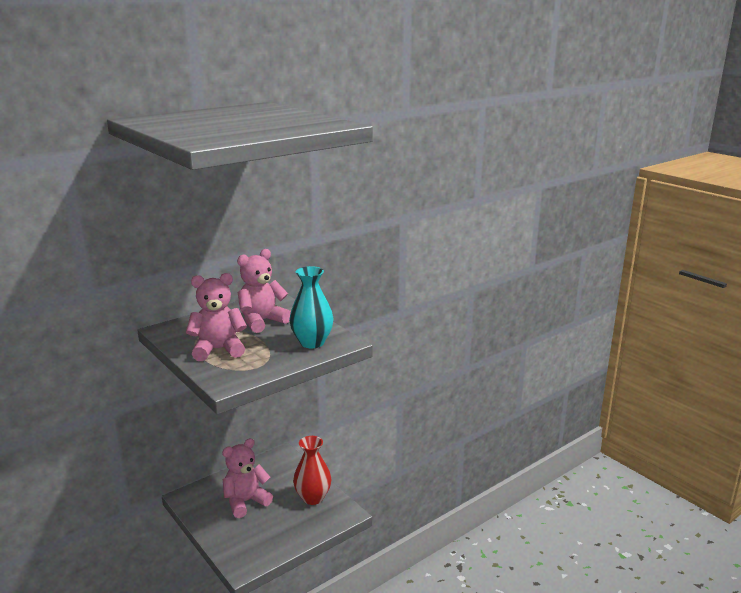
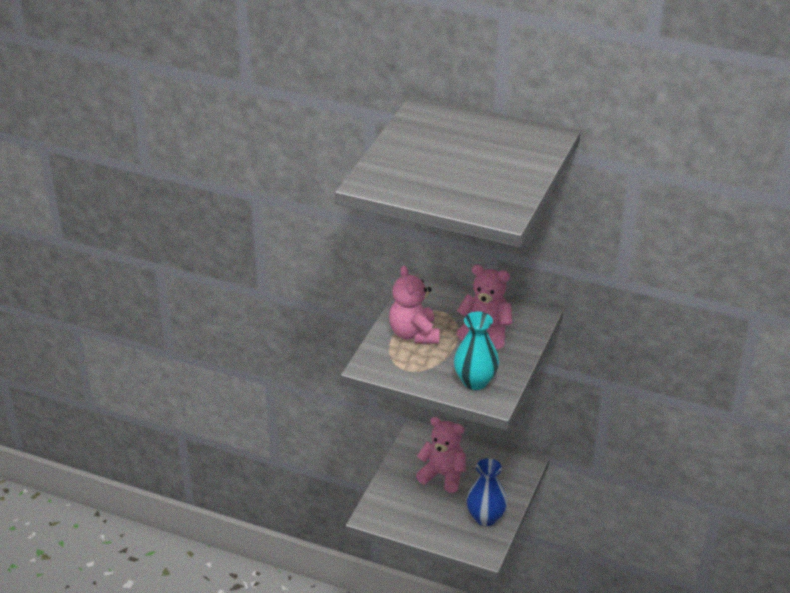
camera: 60 degrees right, 15 degrees up
pink teddy bear [186,273,247,361] -> pink teddy bear turned 150 degrees counterclockwise [389,266,440,344]
red vase [293,436,331,505] -> blue vase [467,458,507,526]

